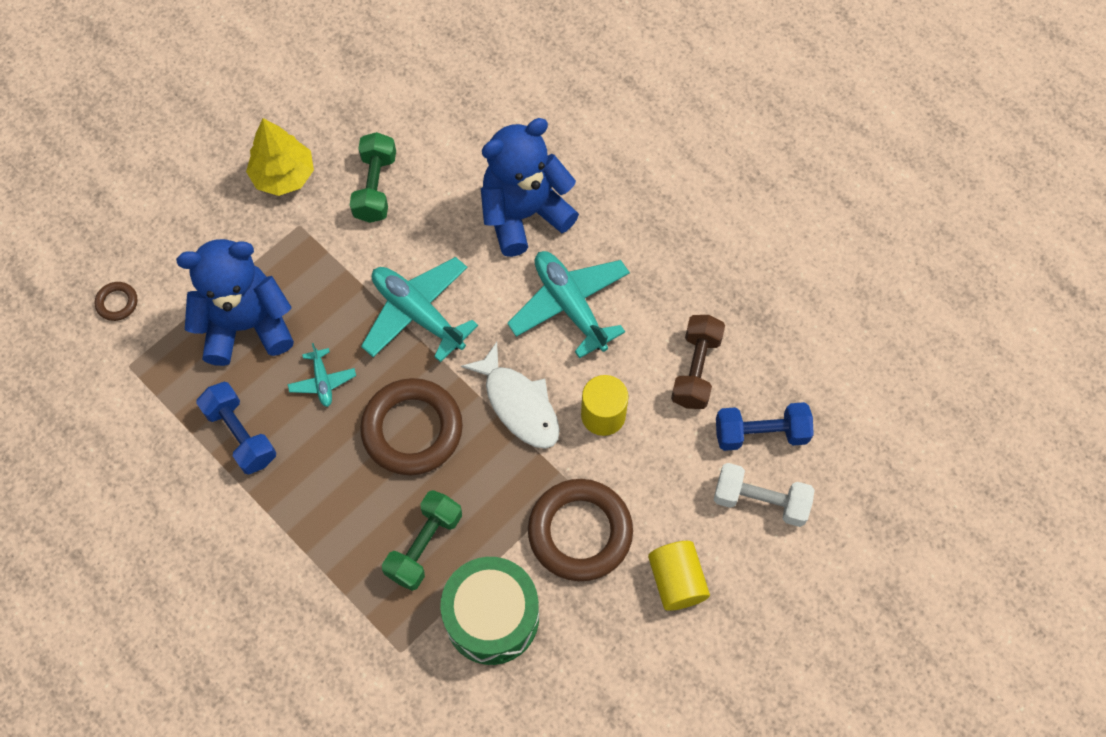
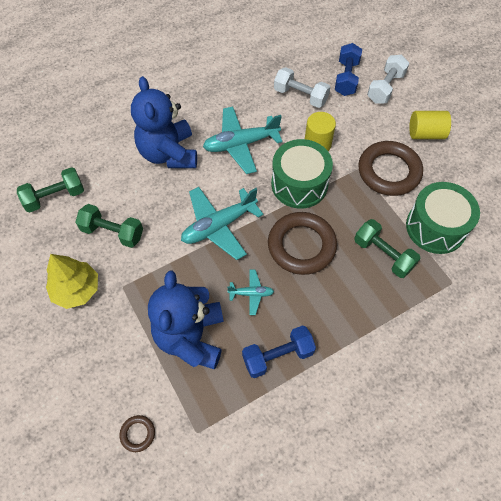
camera: 75 degrees left, 5 degrees down
white fish [461,342,560,449] -> green drum [271,139,333,208]
brown dumbbell [671,315,725,409] -> white dumbbell [274,67,330,108]
none -> green dumbbell [17,167,84,212]

